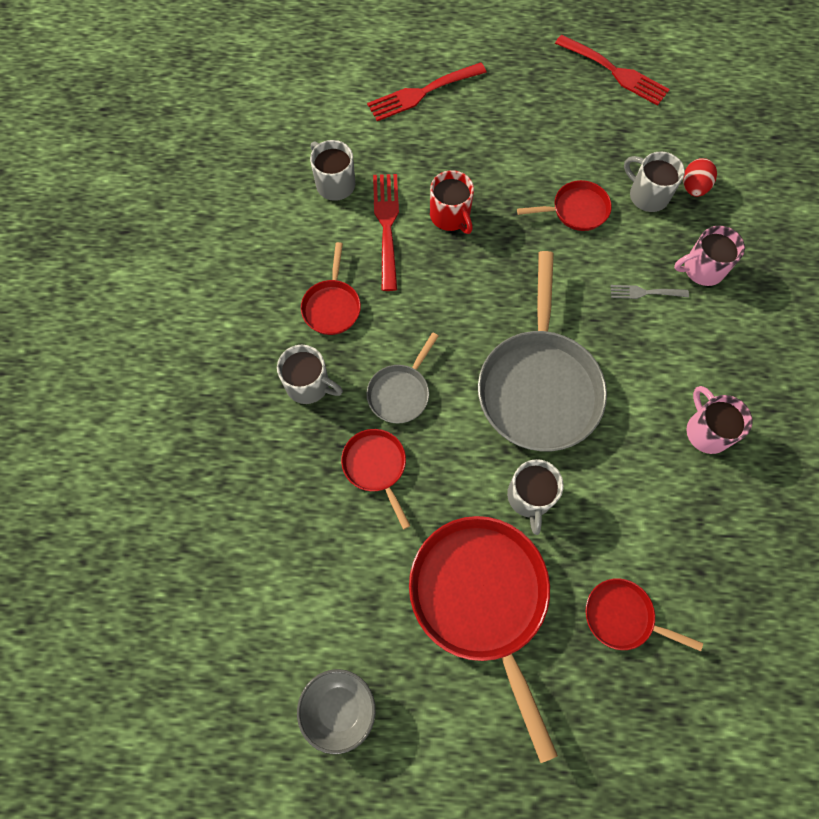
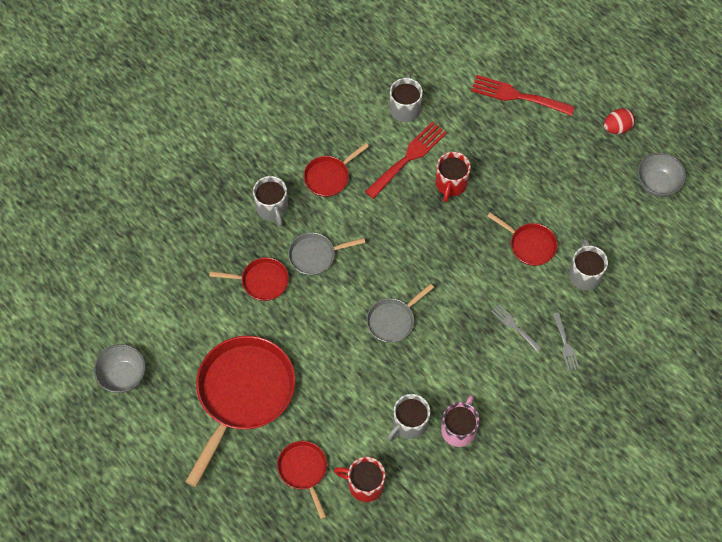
camera: 45 degrees right, 5 degrees down
red pan [341,429,410,529] -> red pan turned 75 degrees clockwise [209,257,289,301]
grey pan [478,251,607,452] -> grey pan [366,283,434,343], size x0.49
grey mug [507,459,564,535] -> grey mug moved to [387,394,430,441]
red fork [555,35,670,106] -> grey bowl [637,153,686,197]
pink mug [674,226,745,286] -> grey fork [553,313,579,371]
red egg [683,158,717,197] -> red egg moved to [604,108,635,134]
none -> red mug [334,457,385,502]

